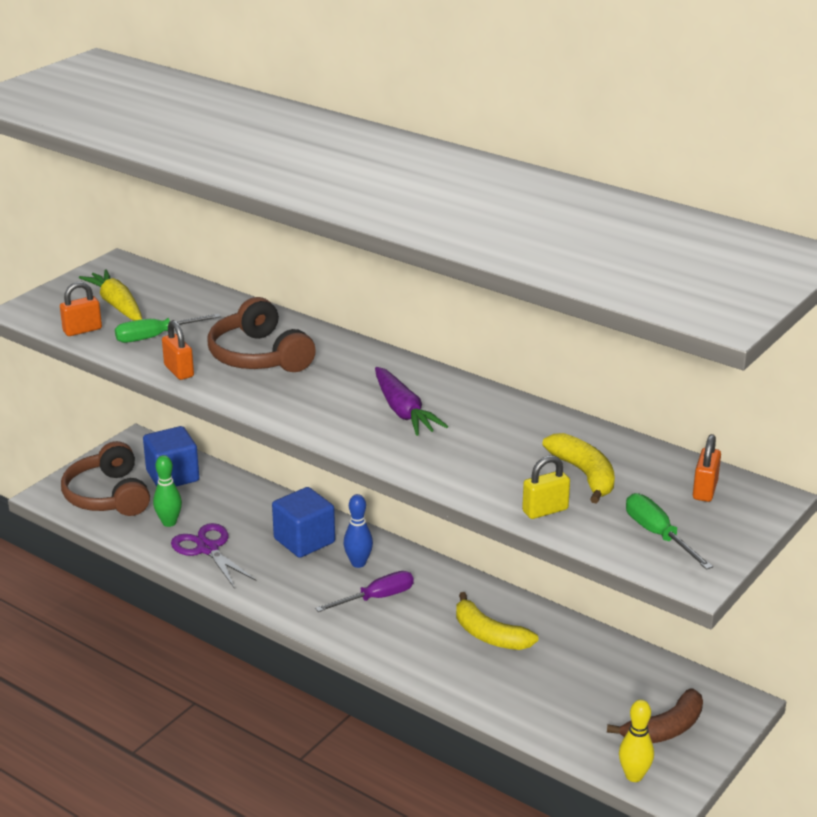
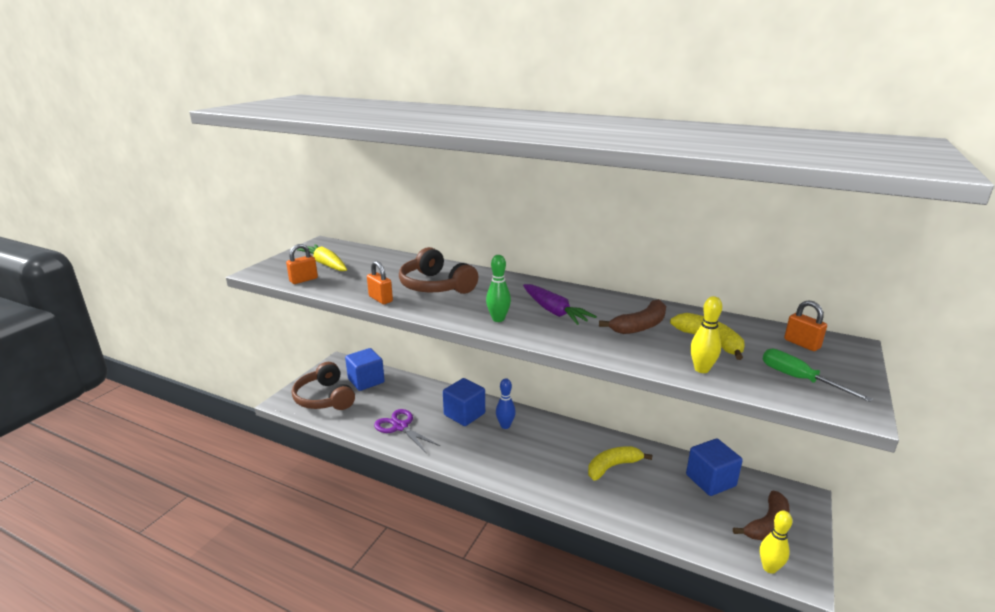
camera: 10 degrees left, 5 degrees down
green screwdriver [115,314,221,343] -> none
green bowling pin [153,455,182,527] -> green bowling pin moved to [486,255,511,322]
purple screwdriver [315,571,414,612] -> none
yellow banana [456,592,538,650] -> yellow banana turned 120 degrees clockwise [588,446,652,481]
yellow padlock [522,455,570,519] -> yellow bowling pin [690,296,722,373]
orange padlock [693,434,721,502] -> orange padlock turned 45 degrees counterclockwise [784,300,827,351]
none -> brown banana [599,300,666,334]
none -> blue cube [686,439,743,496]

